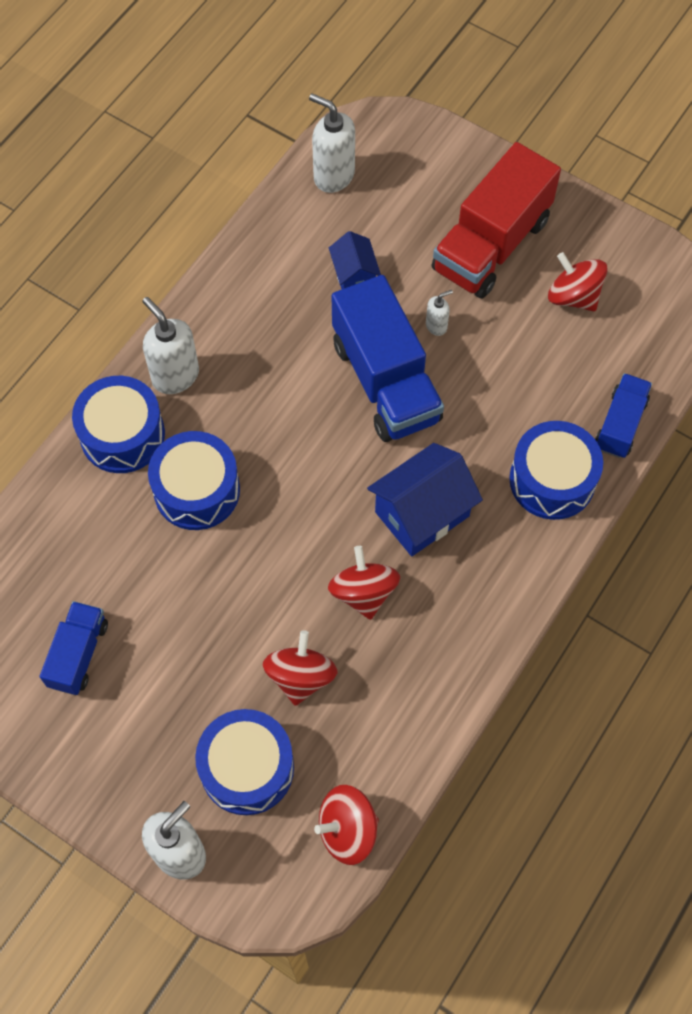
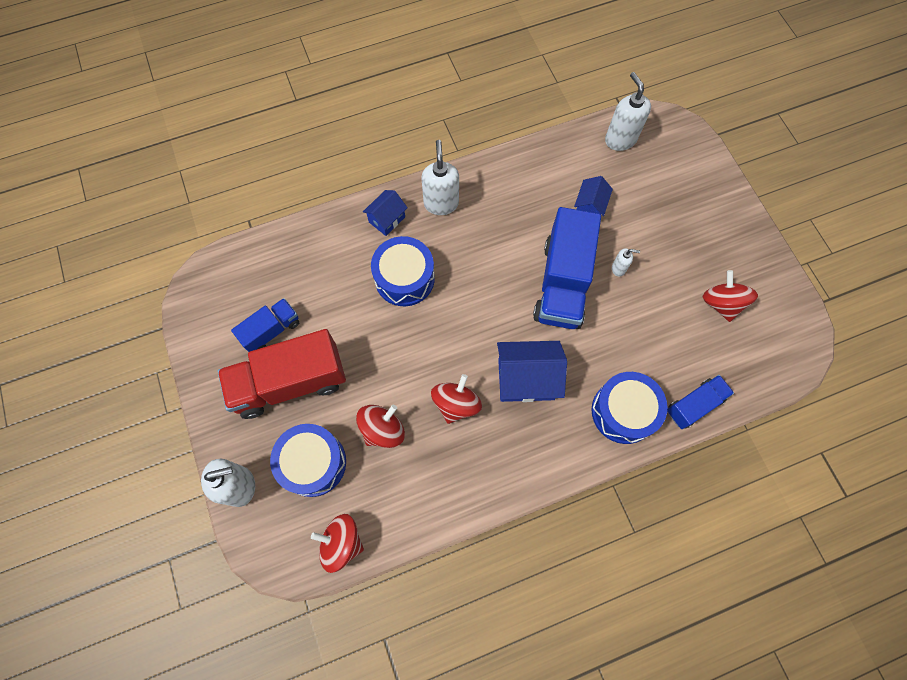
camera: 35 degrees right, 5 degrees up
blue drum [72,376,165,473] -> blue house [363,190,408,236]
red truck [432,142,561,299] -> red truck moved to [218,329,346,419]

